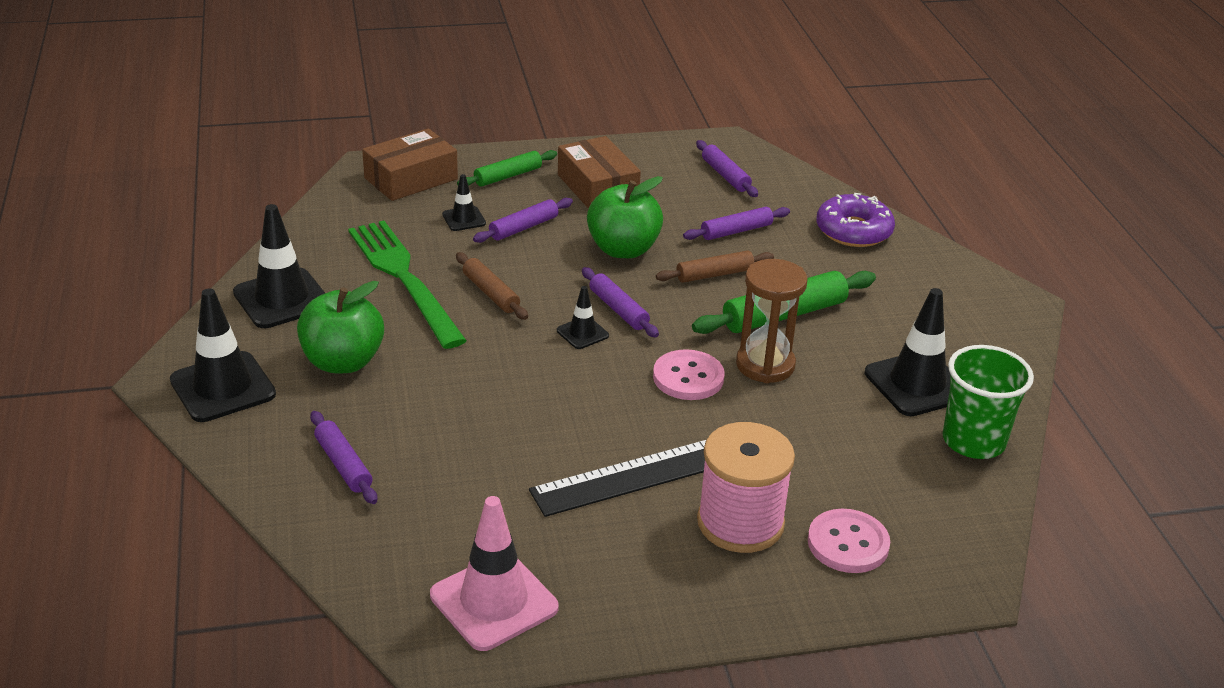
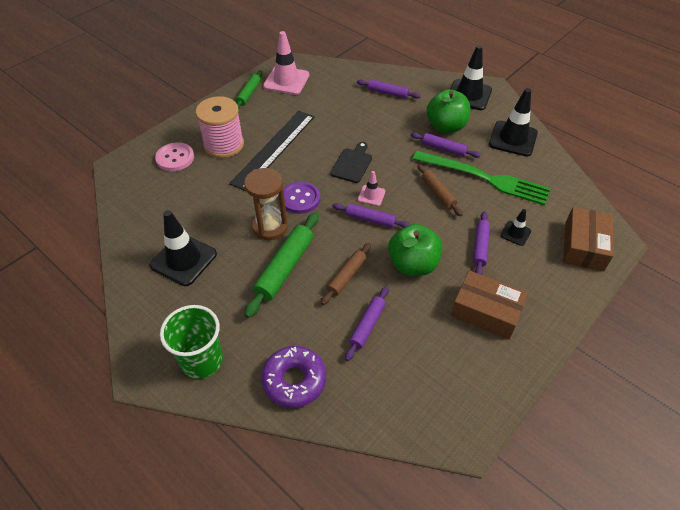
camera: 145 degrees right, 15 degrees up
brown rolling pin [456,252,528,320] -> brown rolling pin turned 45 degrees clockwise [417,164,463,216]
green rolling pin [457,150,557,187] -> green rolling pin moved to [236,70,263,110]
black traffic cone [557,286,609,349] -> pink traffic cone [358,171,385,206]
pink button [653,349,725,400] -> purple button [283,181,320,214]
purple rolling pin [696,140,758,197] -> purple rolling pin moved to [410,132,481,158]
green cup [943,345,1034,459] -> green cup moved to [160,305,223,379]
none -> black cutting board [330,142,372,183]

